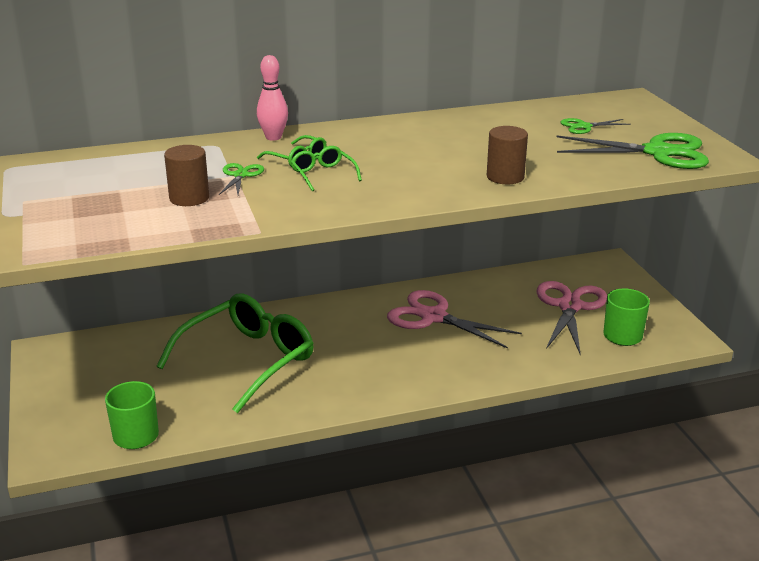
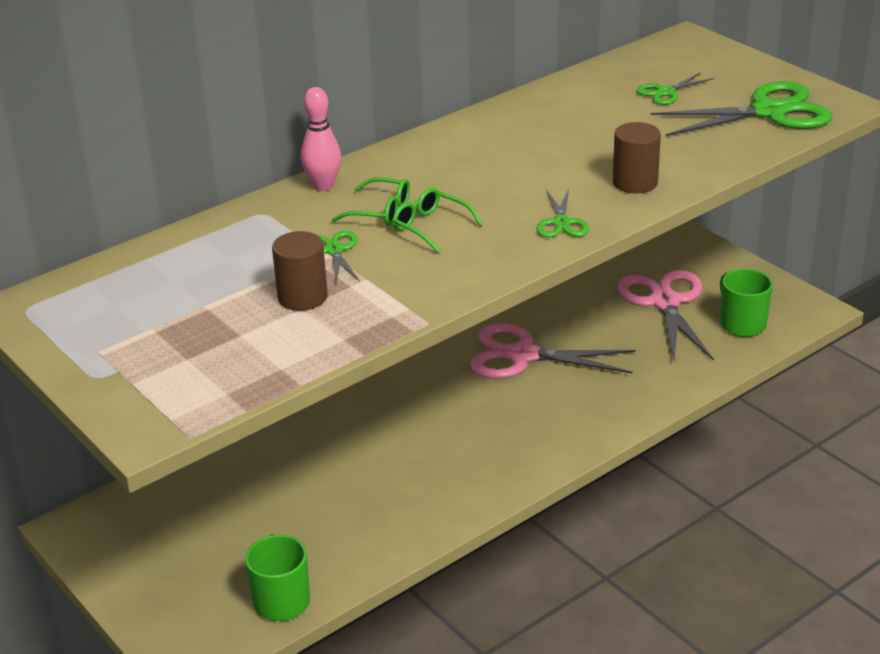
camera: 20 degrees left, 5 degrees up
green glasses [157,293,313,413] -> none
none -> green scissors [536,189,589,237]

